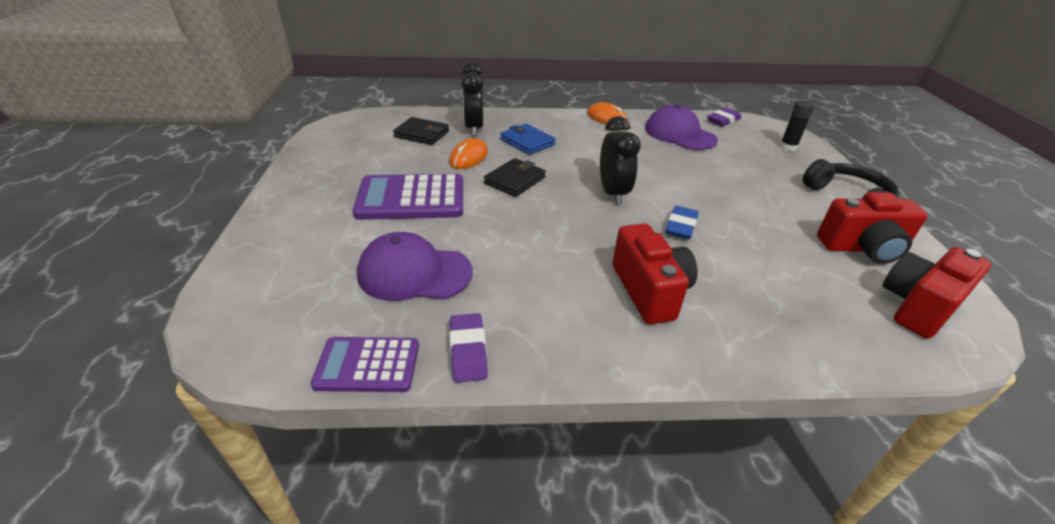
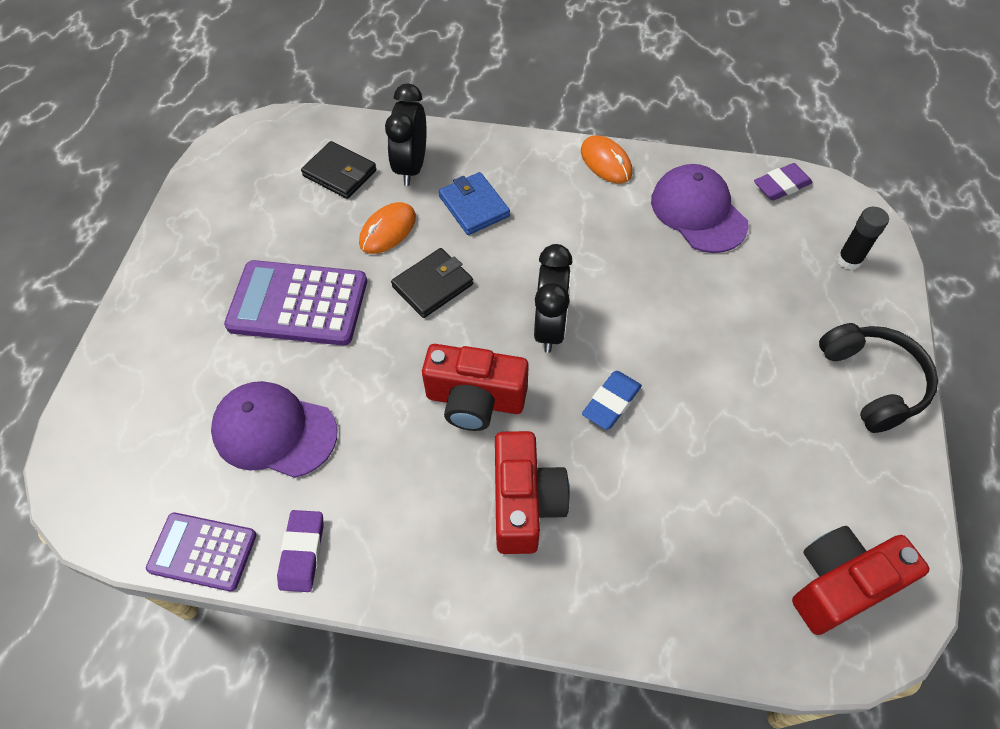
camera: 15 degrees right, 20 degrees up
red camera [817,192,928,264] -> red camera moved to [422,344,529,431]

